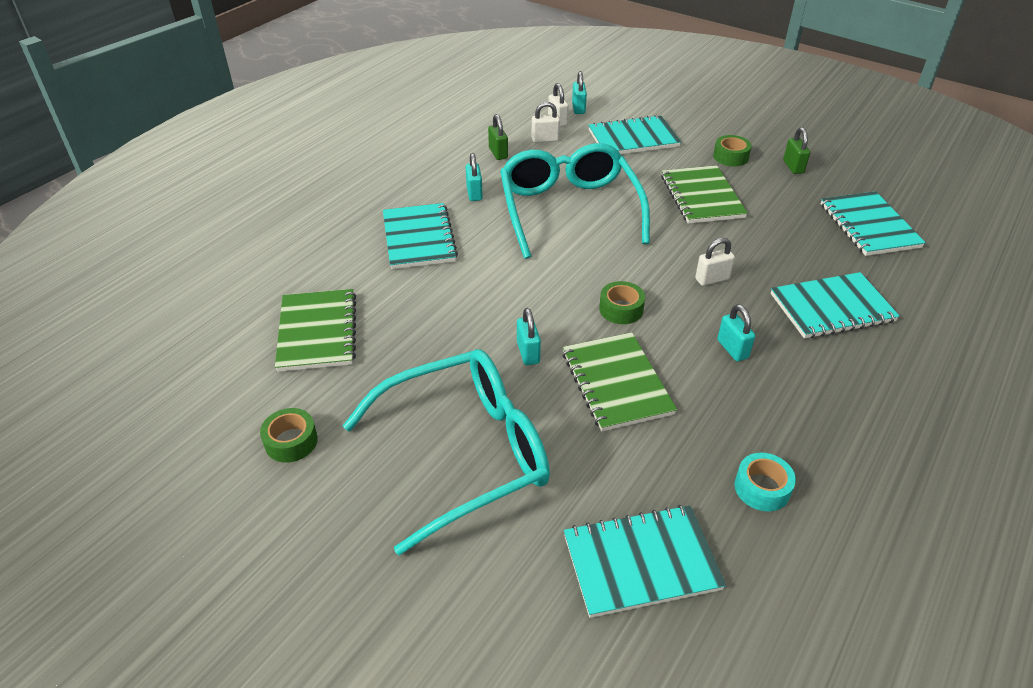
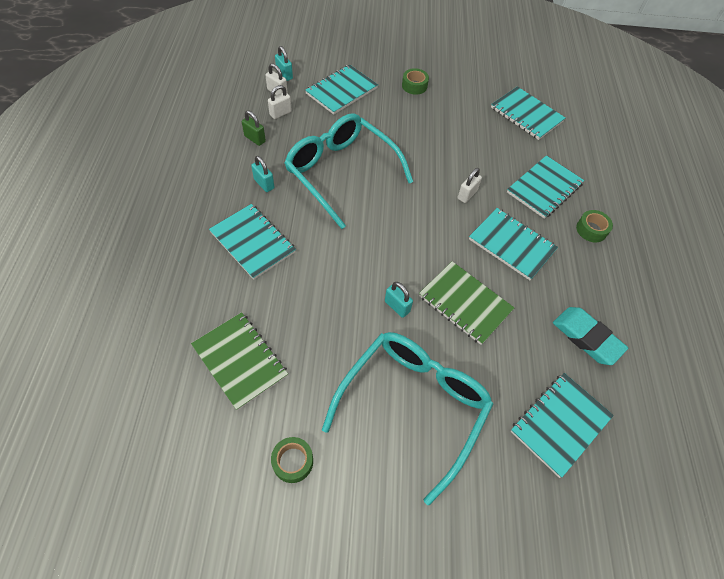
camera: 35 degrees left, 15 degrees up
green tape [599,281,645,324] -> green tape moved to [576,210,613,242]
green notebook [661,165,748,224] -> none
turquoise padlock [717,304,755,361] -> turquoise notebook [469,208,558,280]
turquoise tape [735,453,796,511] -> turquoise eraser [553,307,628,365]
green padlock [783,127,810,174] -> none

